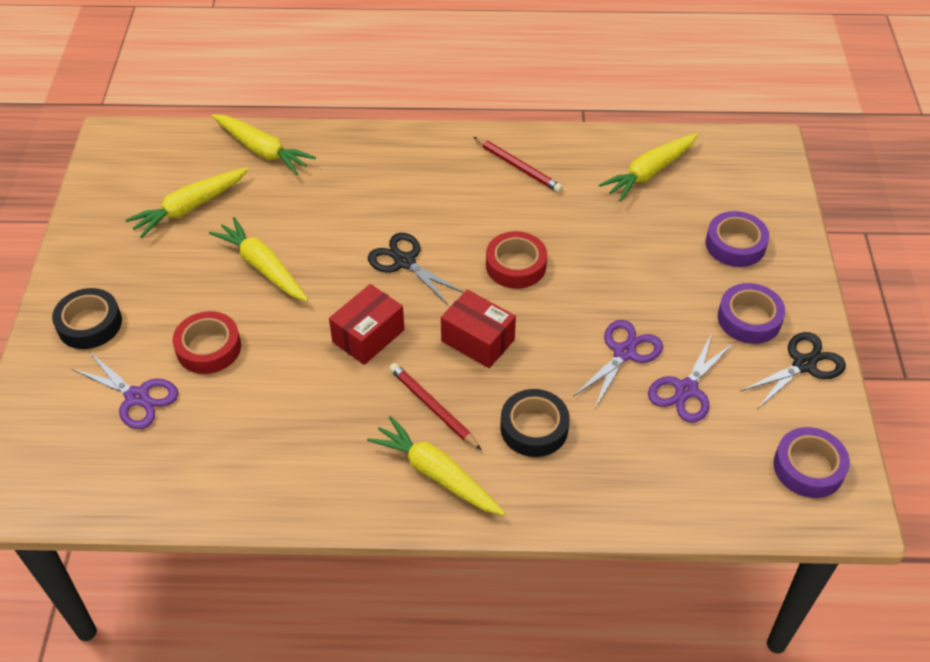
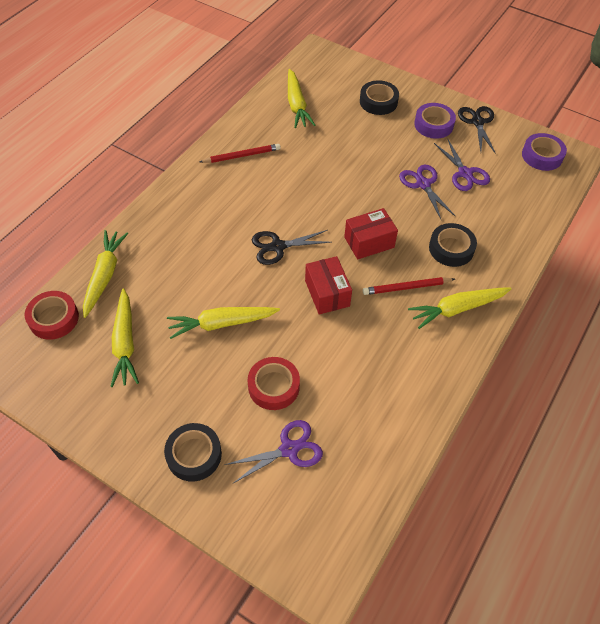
camera: 60 degrees left, 5 degrees up
yellow carrot [212,114,316,175] -> yellow carrot turned 60 degrees counterclockwise [83,230,128,318]
red tape [486,231,547,289] -> red tape moved to [25,291,79,340]
purple tape [706,211,769,267] -> black tape [360,80,399,115]

